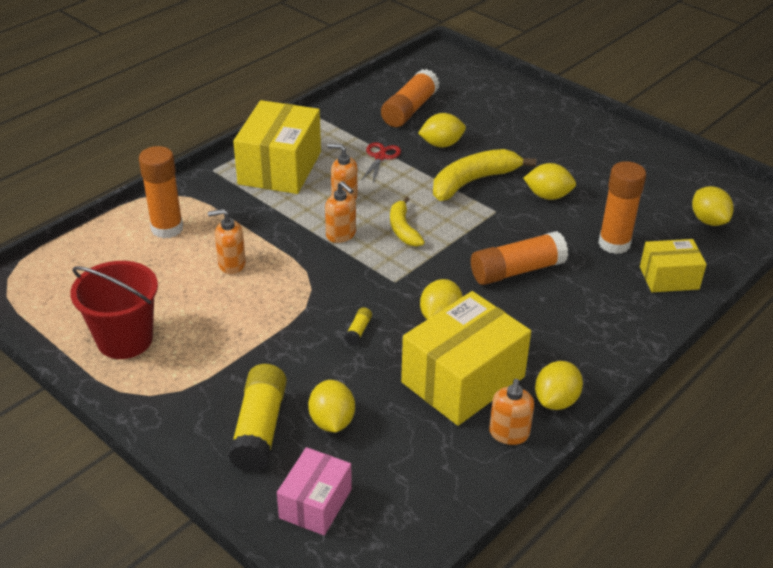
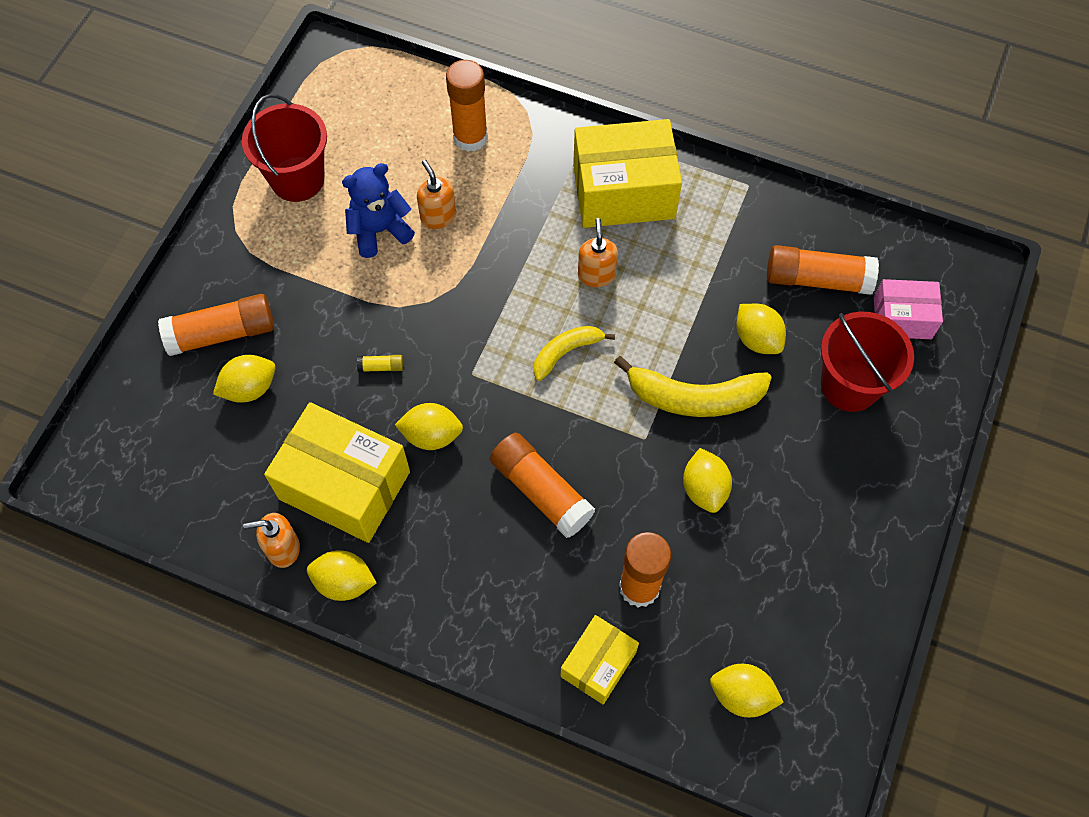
camera: 70 degrees right, 25 degrees up
yellow glue stick [228,364,287,472] -> orange glue stick [158,294,274,356]
pink box [277,447,352,535] -> pink box moved to [874,279,943,339]
orange soap dispenser [325,181,356,243] -> none
red scissors [361,142,401,183] -> none
yellow banana [433,149,536,201] -> yellow banana turned 150 degrees clockwise [614,356,772,417]
yellow box [640,239,707,292] -> yellow box turned 60 degrees clockwise [560,615,639,705]
yellow lemon [692,186,734,226] -> yellow lemon turned 60 degrees clockwise [710,664,784,717]
none -> blue teddy bear [342,163,415,258]
none -> red bucket [821,312,914,412]

